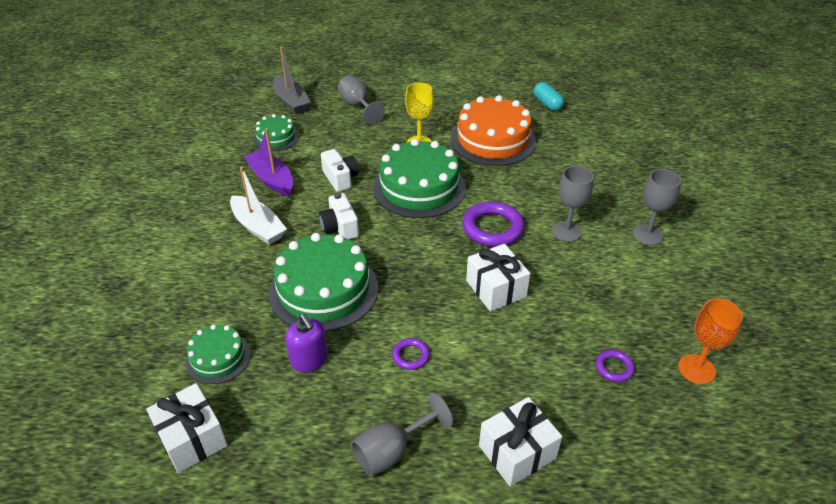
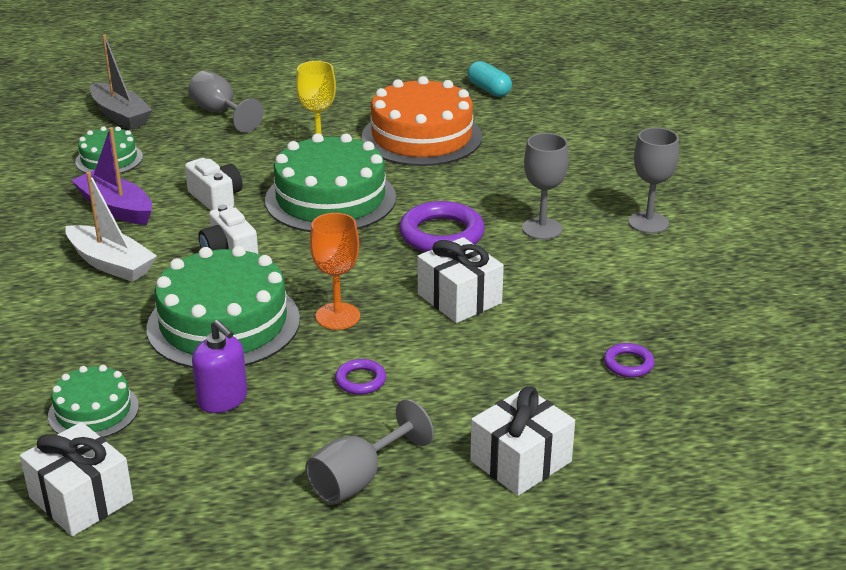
camera: 10 degrees left, 10 degrees down
orange goblet [678,298,743,384] -> orange goblet moved to [310,213,360,330]

